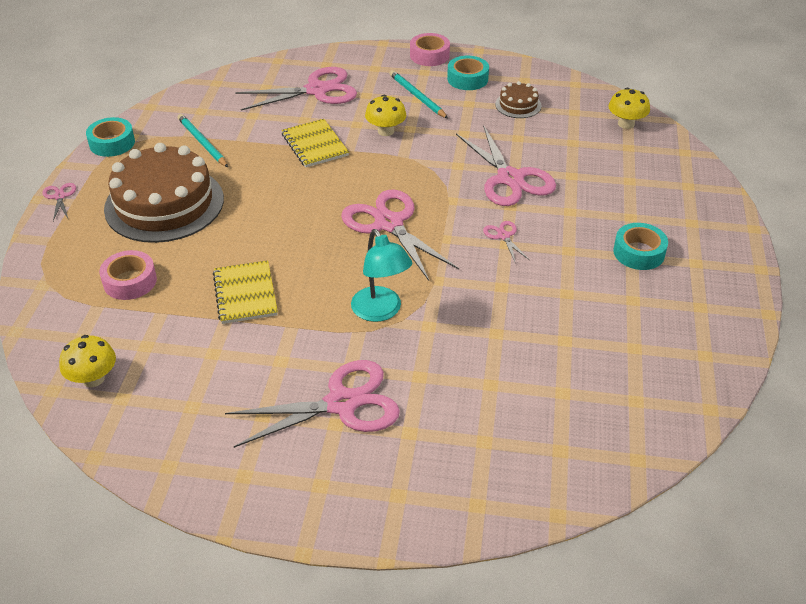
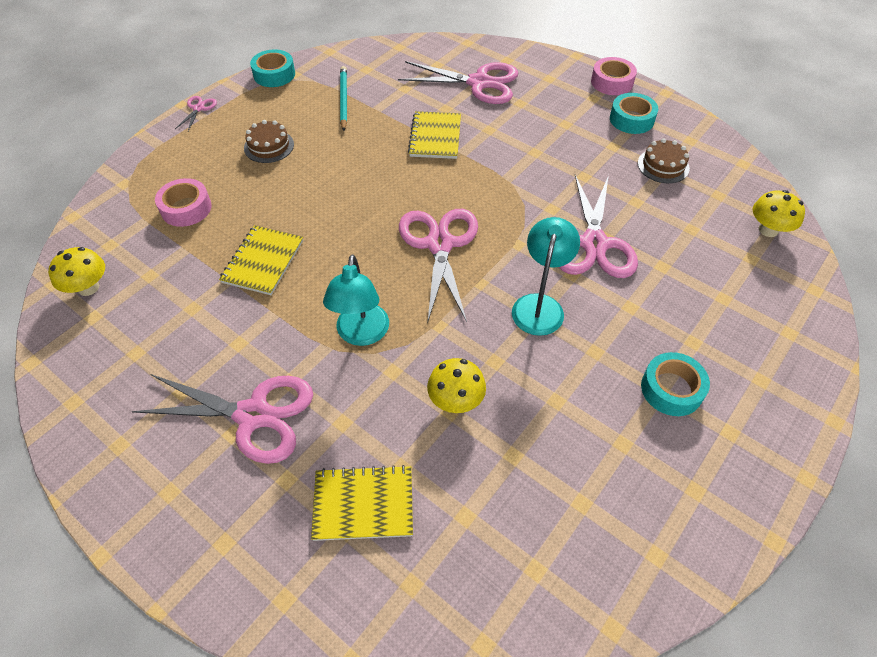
camera: 30 degrees right, 10 degrees up
brown cake [104,143,224,243] -> brown cake [244,120,294,163], size x0.44
yellow mushroom [365,95,406,136] -> yellow mushroom moved to [427,358,486,413]
turquoise pencil [389,70,448,118] -> none
pink scissors [483,221,529,261] -> turquoise lamp [512,217,580,336]
none -> yellow notebook [311,465,413,541]

